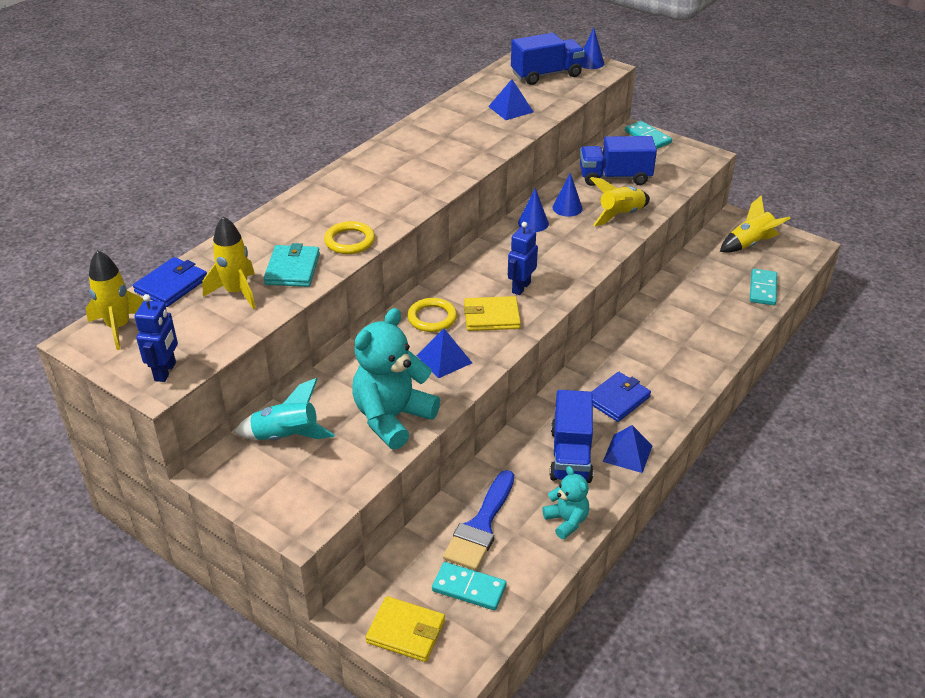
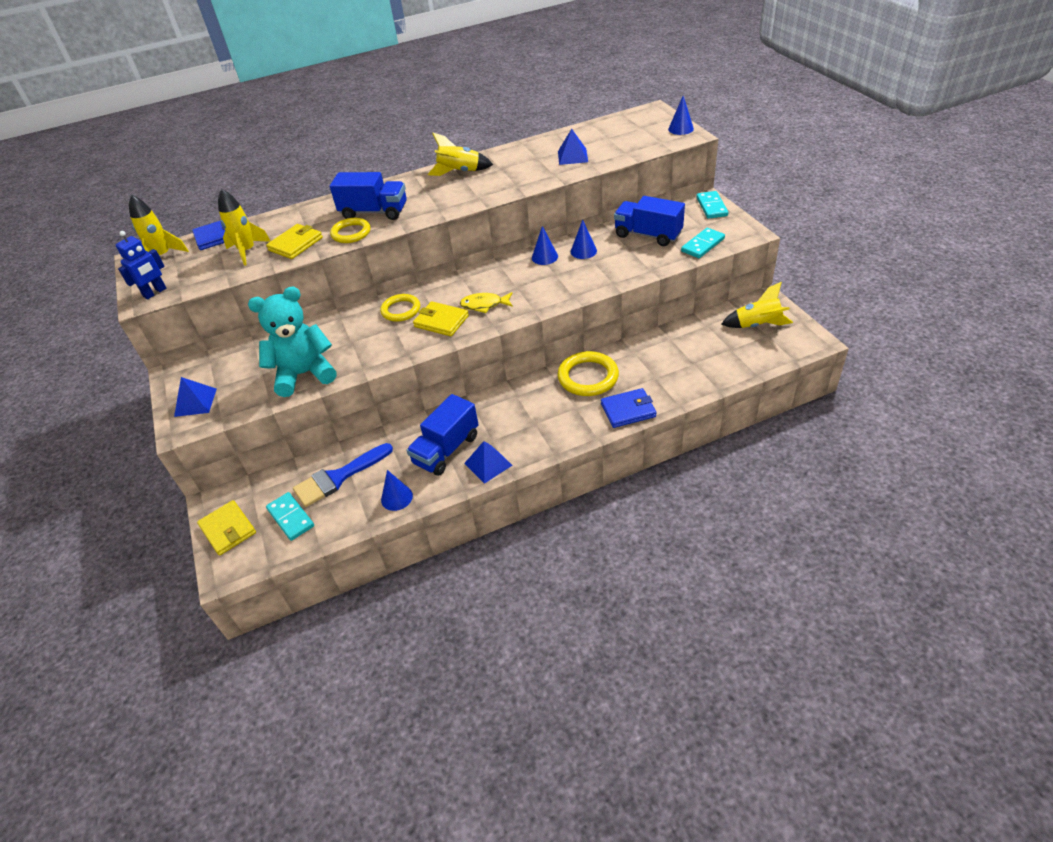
camera: 35 degrees right, 5 degrees up
turquoise rocket [234,378,335,441] -> none
turquoise wallet [264,243,320,287] -> yellow wallet [266,224,323,259]
blue pyramid [417,329,472,379] -> blue pyramid moved to [174,377,217,417]
blue robot [508,222,538,295] -> yellow fish [460,292,513,313]
blue truck [511,33,585,85] -> blue truck moved to [330,172,407,220]
turquoise teddy bear [542,466,589,539] -> blue cone [381,470,413,511]
yellow rocket [590,177,650,226] -> yellow rocket moved to [428,133,493,176]
blue wallet [592,372,651,422] -> blue wallet moved to [601,388,657,428]
turquoise domino [750,269,777,305] -> turquoise domino moved to [681,228,725,258]
none -> yellow ring [558,351,619,396]

